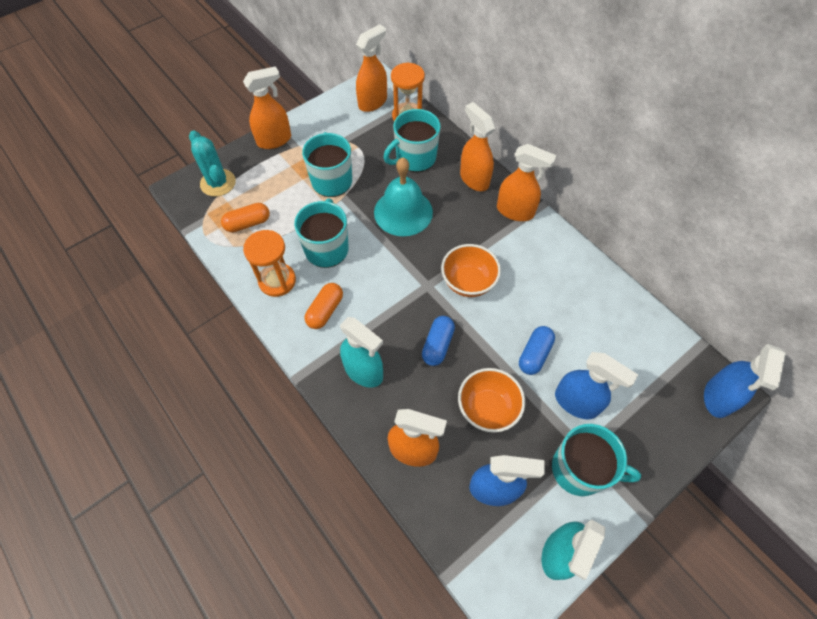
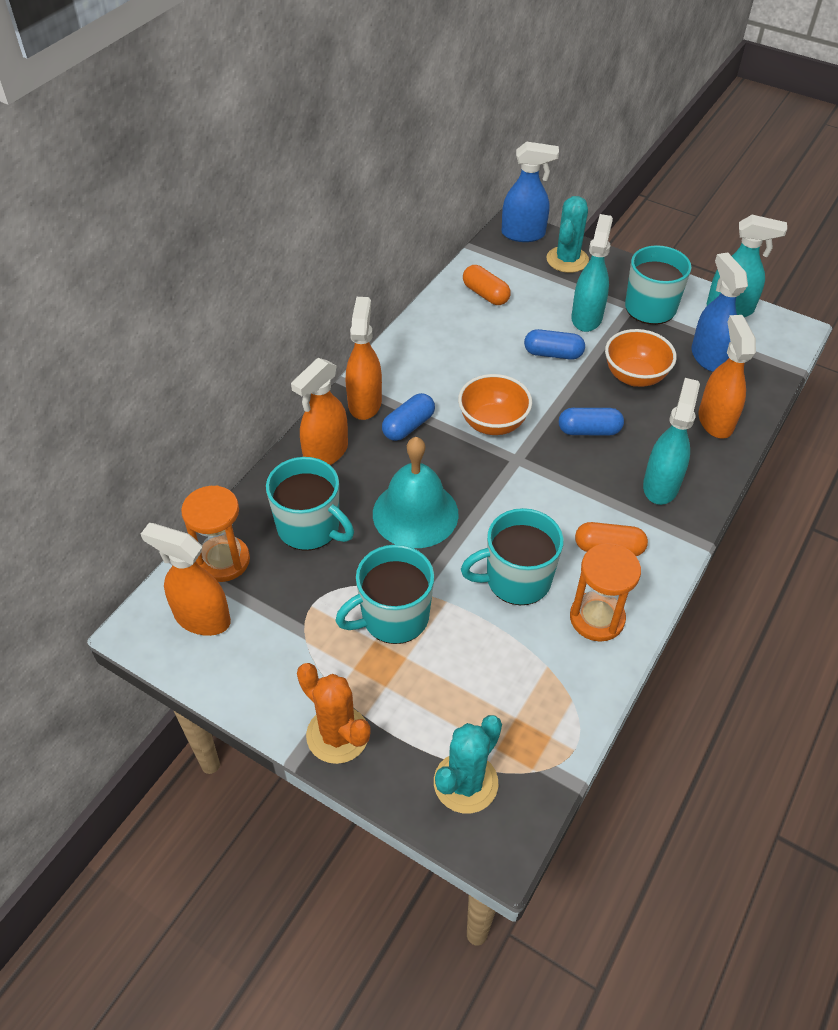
camera: 110 degrees left, 10 degrees down
orange capsule [221,203,270,232] -> orange capsule moved to [463,265,511,305]
orange spray bottle [243,66,291,149] -> orange cactus [297,663,371,764]
blue spray bottle [555,352,638,419] -> turquoise spray bottle [571,214,613,332]
none -> blue capsule [382,393,435,441]
none -> turquoise cactus [547,196,589,273]

